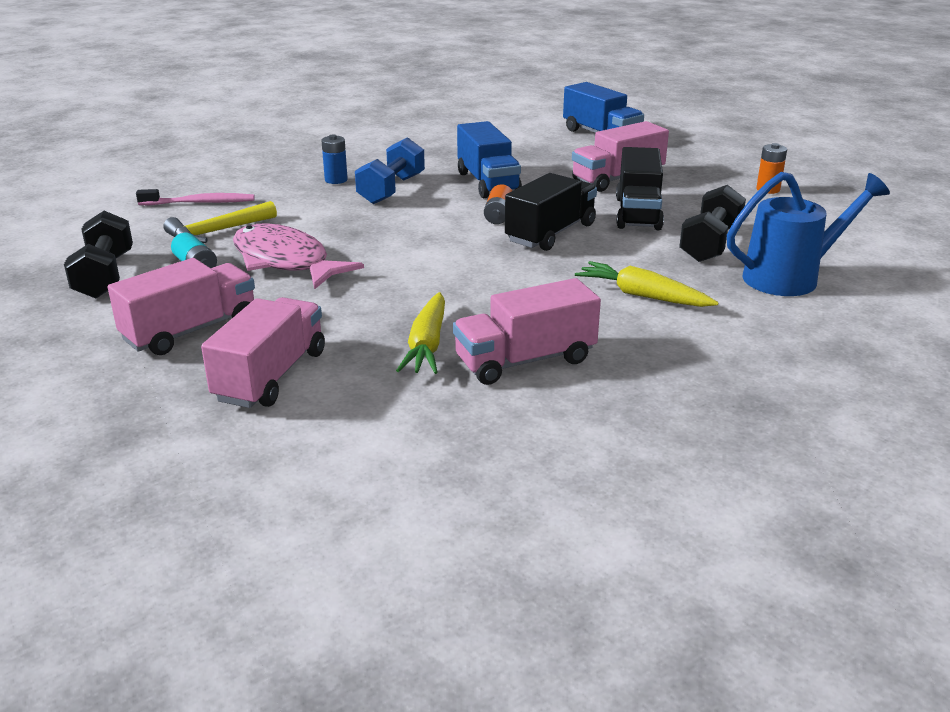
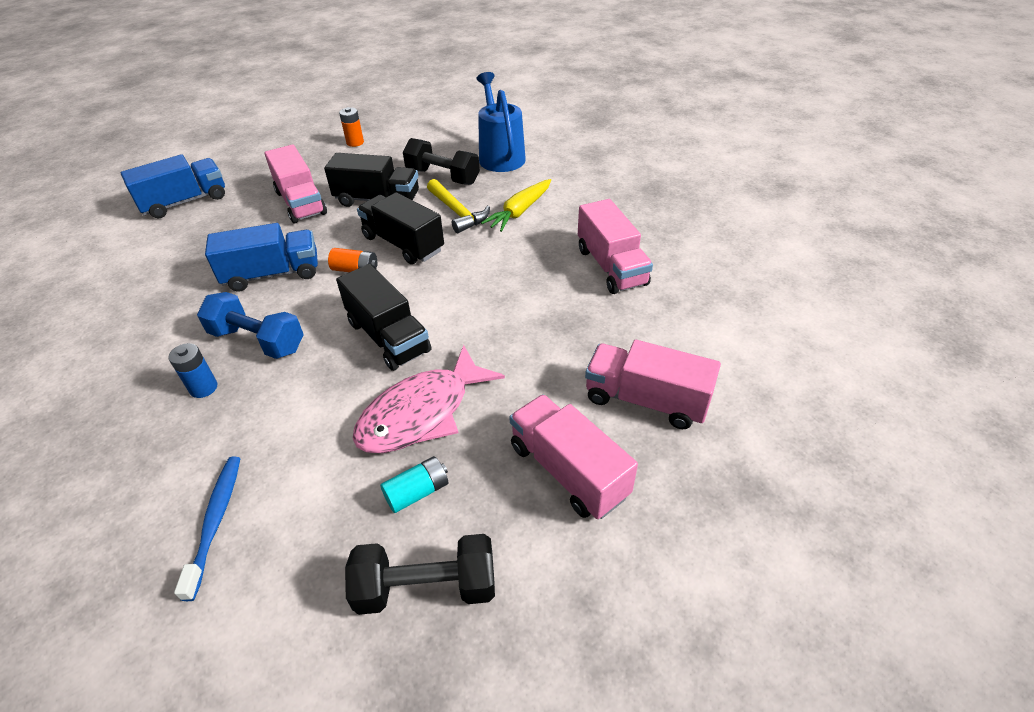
camera: 85 degrees left, 15 degrees up
pink toothbrush [136,189,255,205] -> blue toothbrush [174,457,241,601]
yellow hammer [163,201,277,243] -> yellow hammer moved to [427,179,490,233]
yellow carrot [396,292,445,374] -> none
none -> black truck [336,264,431,371]

